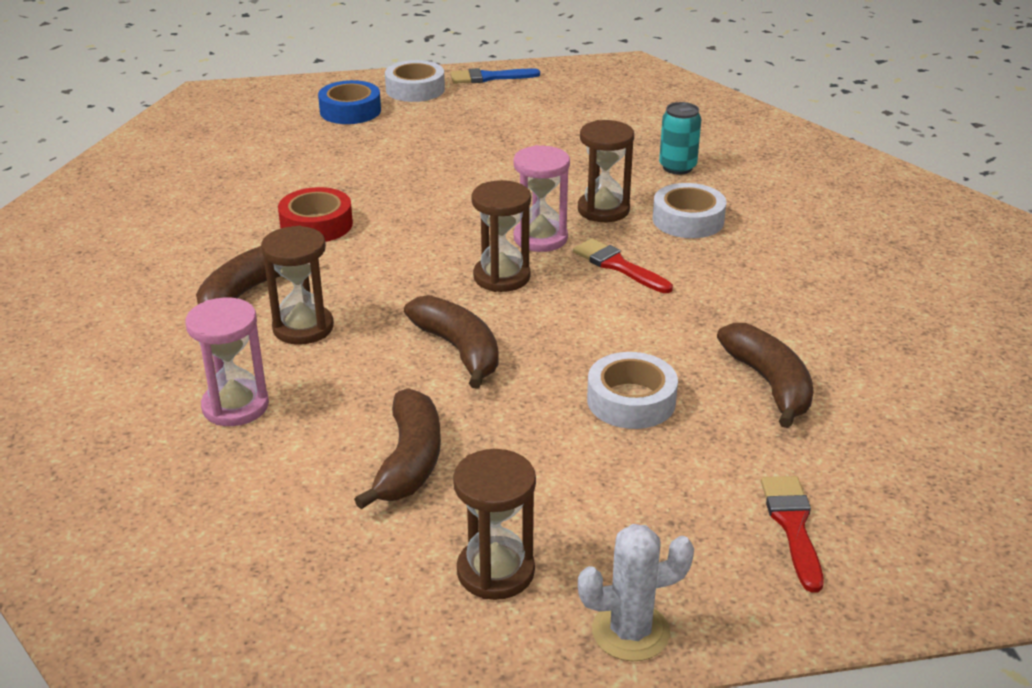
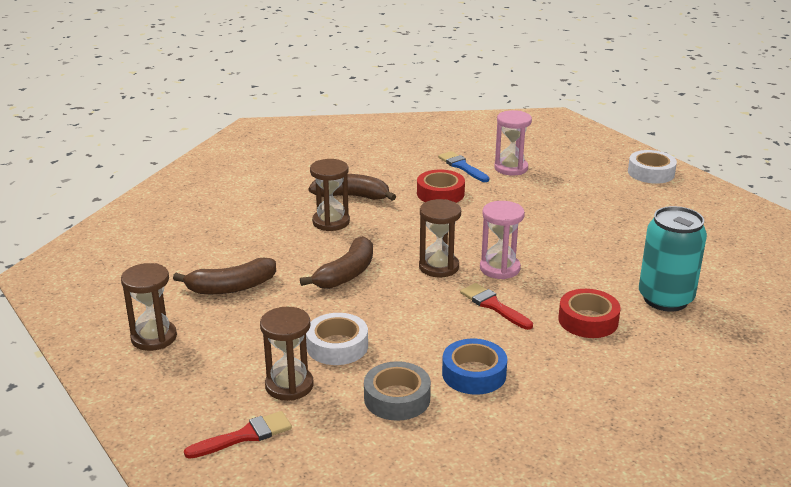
camera: 65 degrees right, 5 degrees down
pink hourglass [186,297,269,426] -> pink hourglass moved to [494,110,532,176]
blue tape [318,80,381,124] -> blue tape moved to [442,339,507,394]
blue brush [451,68,540,84] -> blue brush moved to [438,151,489,182]
red brush [573,238,673,293] -> red brush turned 60 degrees counterclockwise [460,283,533,330]
brown hourglass [578,120,634,222] -> brown hourglass moved to [260,307,314,401]
white cactus [578,524,694,661] -> none
white tape [653,183,726,238] -> red tape [558,289,621,338]
turquoise can [659,102,701,174] -> turquoise can [639,206,707,312], size x1.70
brown banana [717,323,814,428] -> grey tape [364,361,431,421]

